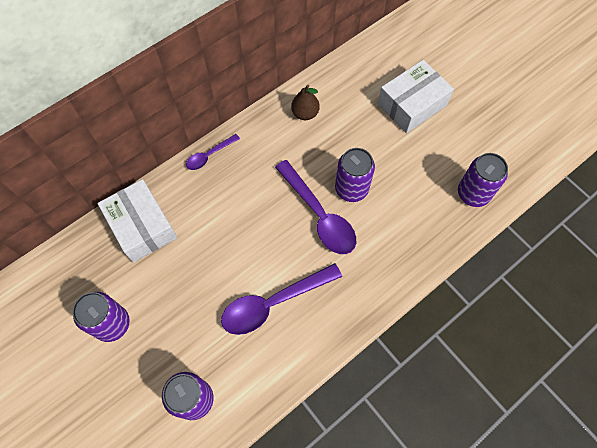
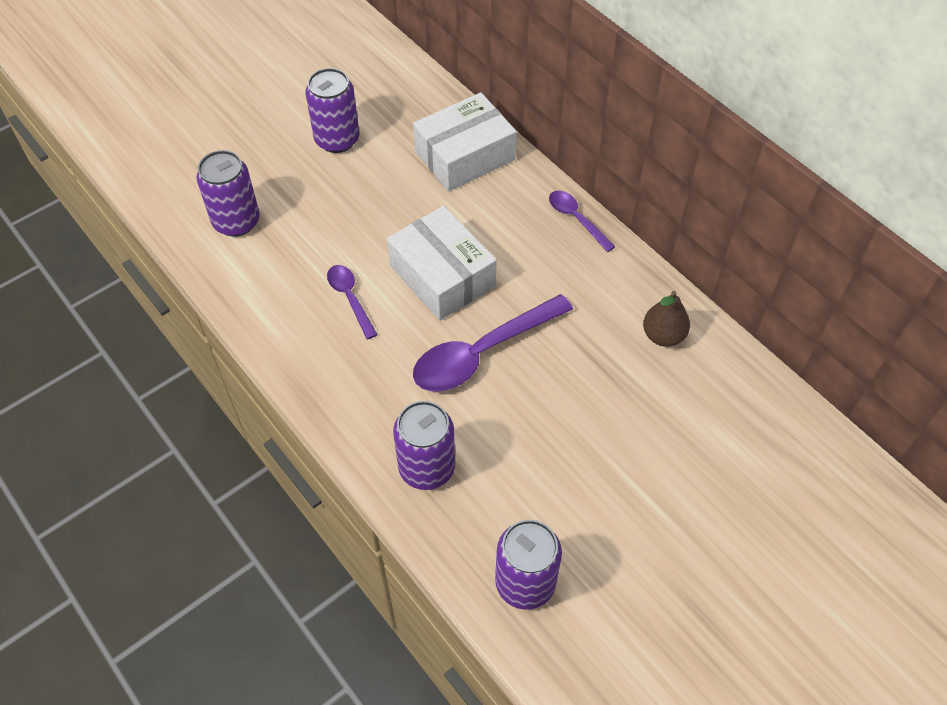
camera: 90 degrees right, 10 degrees down
purple spoon [221,263,342,335] -> purple spoon [327,265,378,339], size x0.53
purple can [335,148,375,202] -> purple can moved to [393,401,455,490]
white box [377,60,454,133] -> white box moved to [387,206,497,321]

